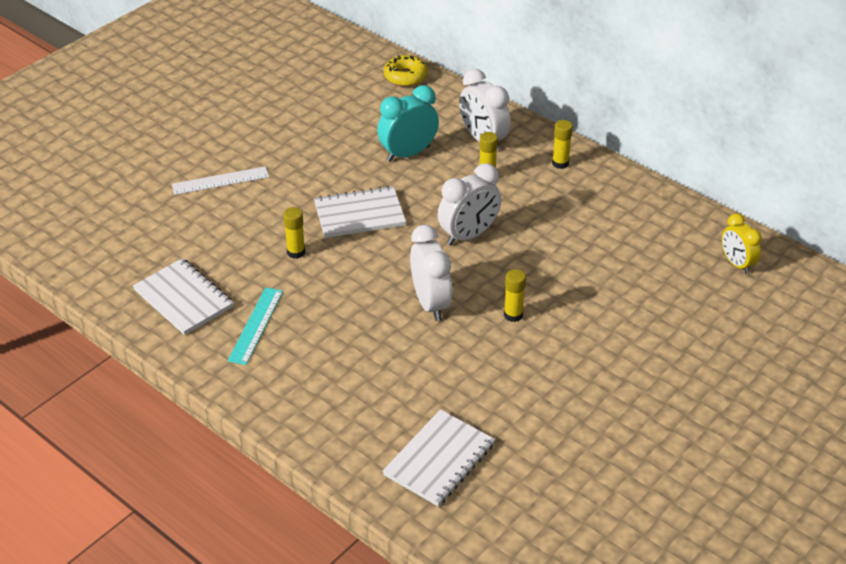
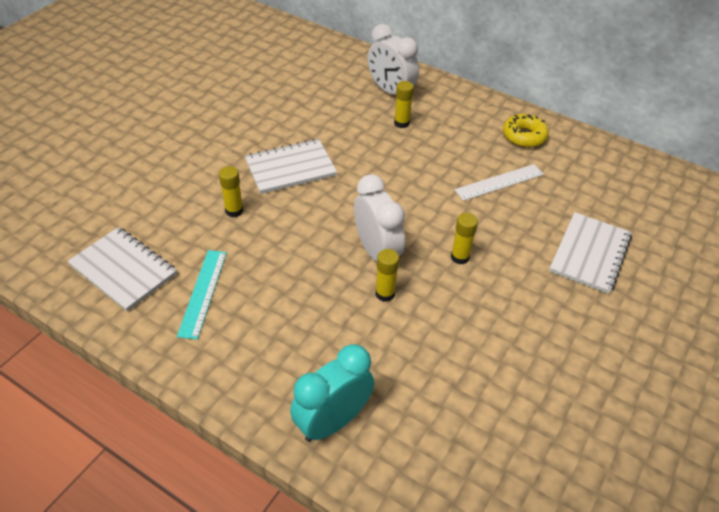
camera: 10 degrees left, 5 degrees up
white ruler [172,166,269,195] -> white ruler moved to [454,164,544,201]
turquoise clock [377,85,439,162] -> turquoise clock moved to [290,344,374,442]
white notebook [382,409,495,507] -> white notebook moved to [549,212,632,294]
yellow donut [384,55,428,87] -> yellow donut moved to [503,114,549,148]
white clock [438,163,501,245] -> none
yellow glue stick [552,120,573,169] -> yellow glue stick moved to [375,249,399,302]
yellow clock [722,213,762,274] -> none

